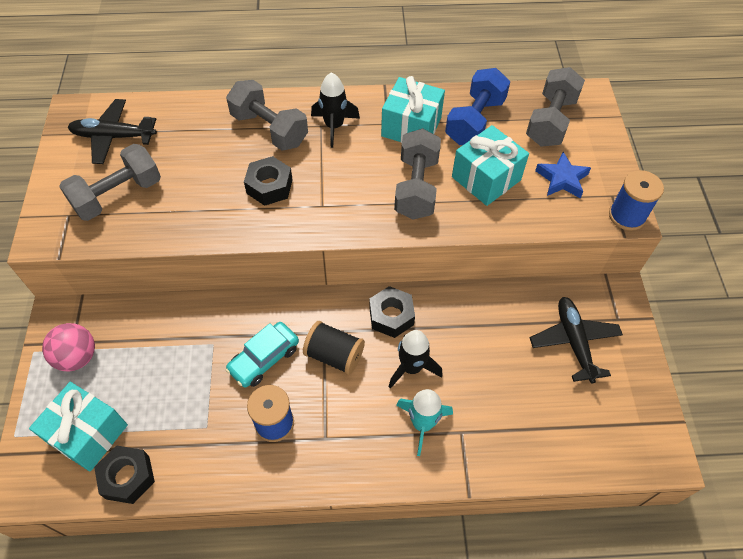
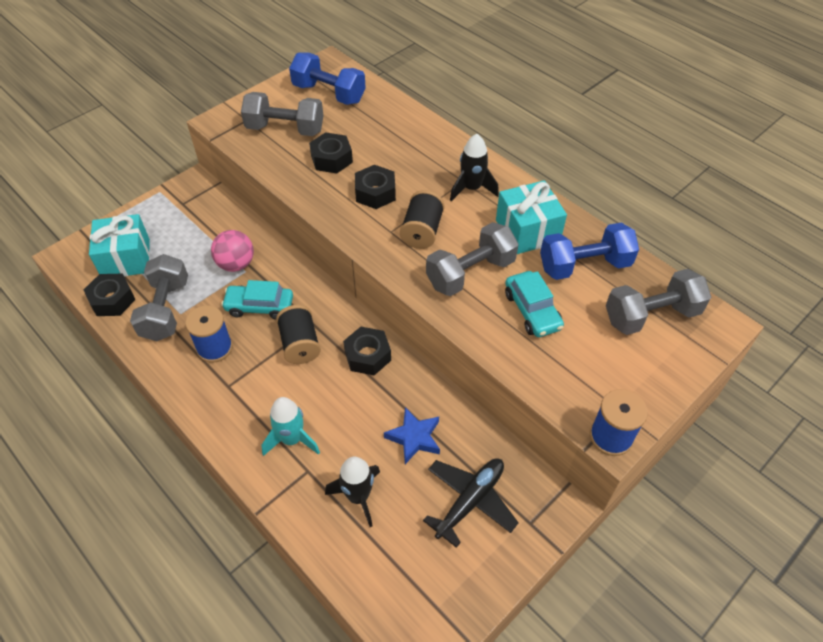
camera: 50 degrees right, 5 degrees down
pink ball [42,323,95,371] -> pink ball moved to [211,230,254,272]
black plane [68,99,157,164] -> blue dumbbell [289,52,366,105]
grey dumbbell [226,80,308,150] -> grey dumbbell moved to [130,254,188,341]
black rocket [389,330,442,389] -> black rocket moved to [325,456,380,527]
turquoise gift [452,125,529,206] -> turquoise car [505,271,564,337]
blue star [535,152,591,198] -> blue star moved to [384,407,440,464]
none -> black nut [309,132,353,173]
none -> black spool [400,190,445,249]

